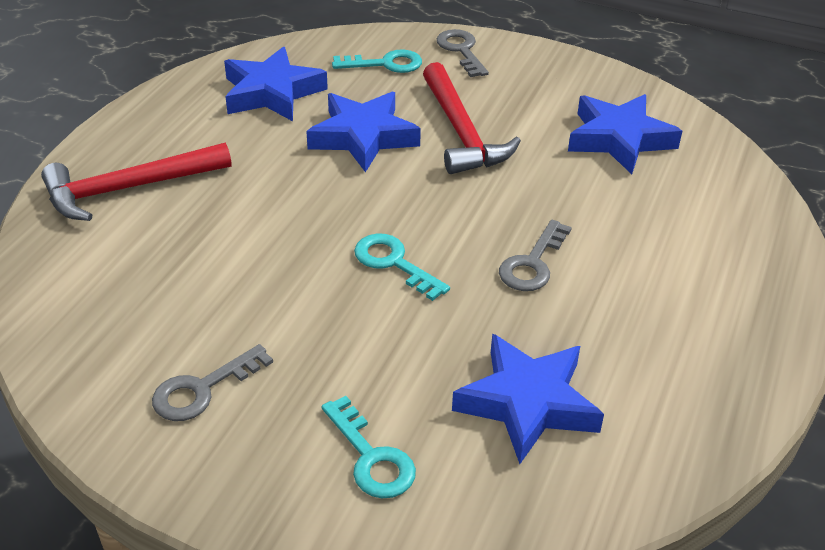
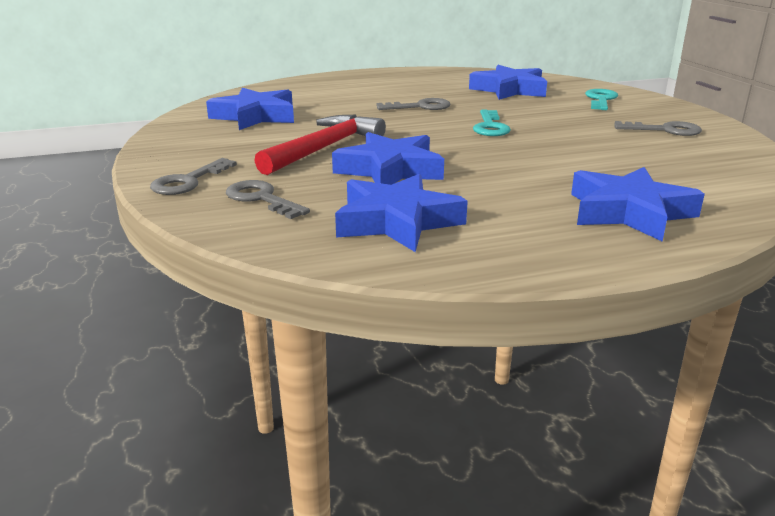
camera: 130 degrees left, 15 degrees down
red hammer [41,143,232,221] -> blue star [571,167,705,241]
turquoise key [332,49,422,73] -> grey key [226,180,310,219]

